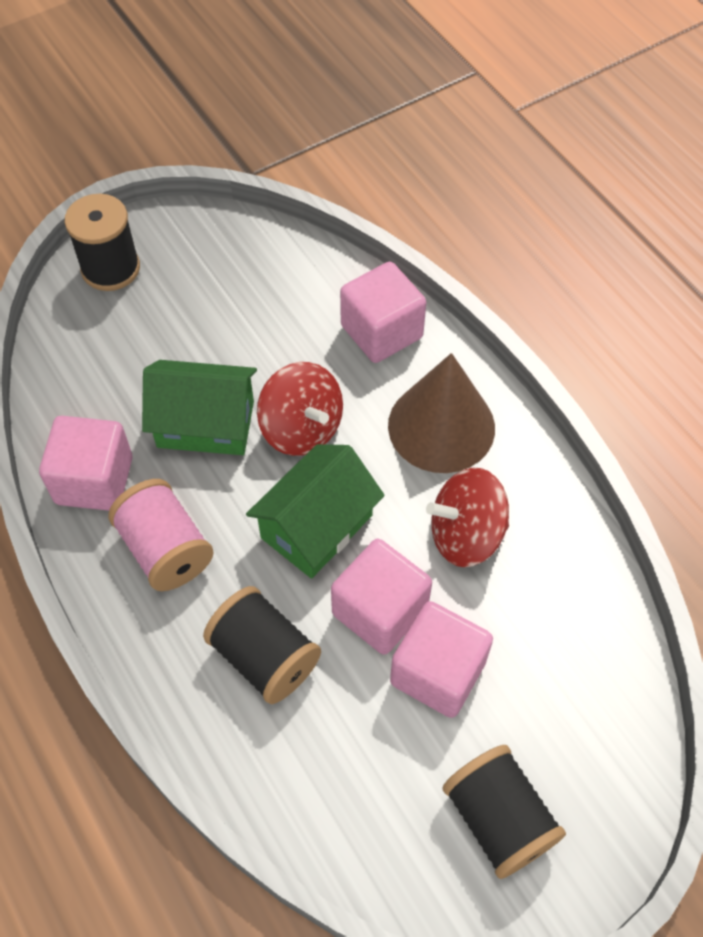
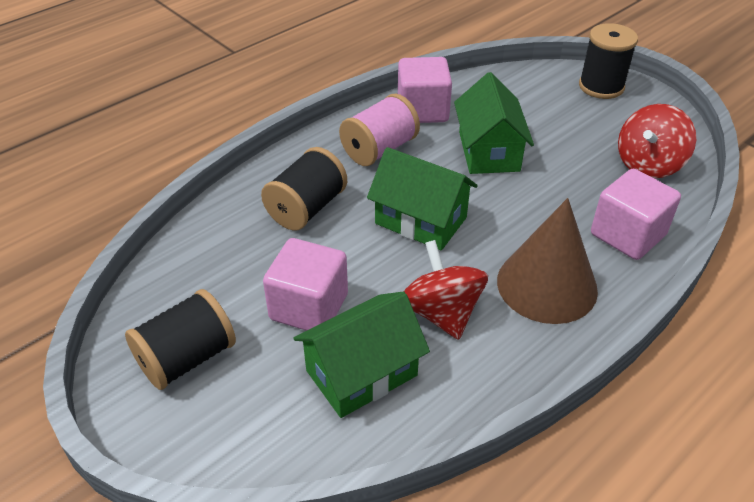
camera: 80 degrees right, 15 degrees down
red spinning top [257,362,343,456] -> red spinning top moved to [618,104,696,178]
pink cube [331,539,432,655] -> none
none -> green house [294,291,430,418]

